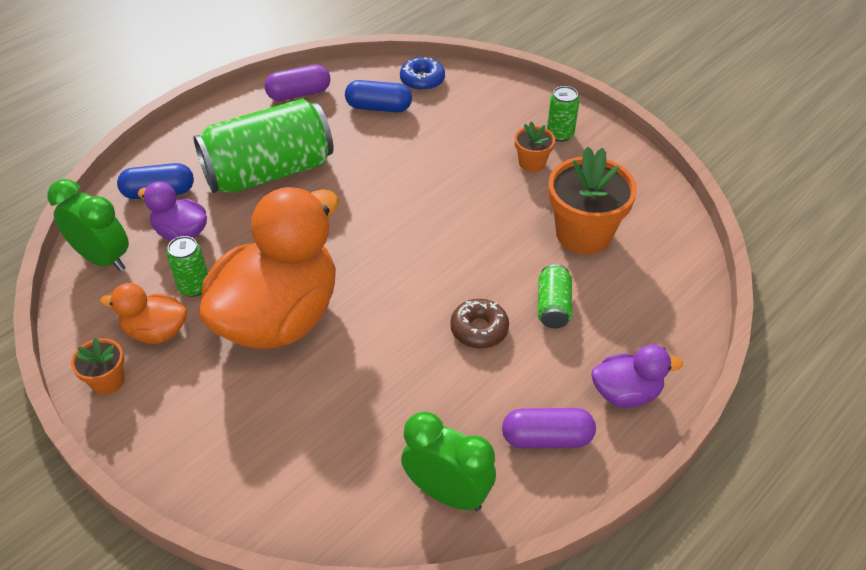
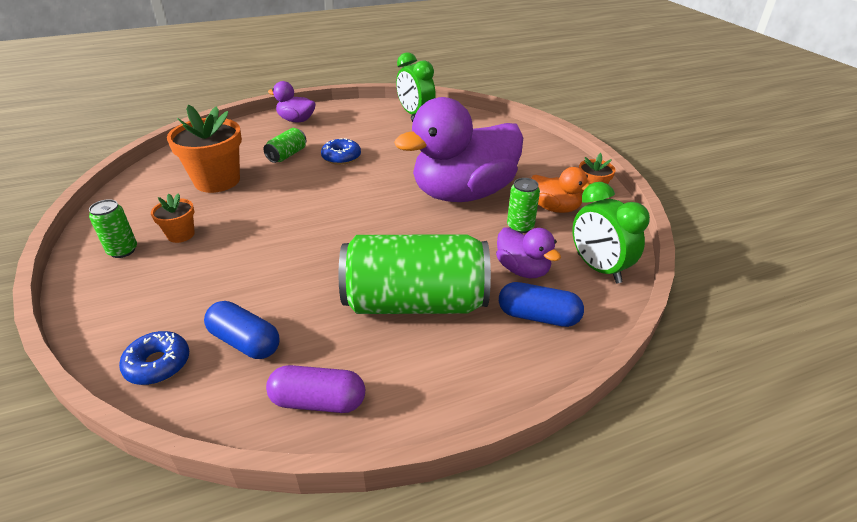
camera: 155 degrees left, 10 degrees down
orange duck [199,187,338,349] -> purple duck [394,97,523,202]
brown donut [450,299,509,348] -> blue donut [321,138,361,165]
purple capsule [502,408,596,448] -> none

